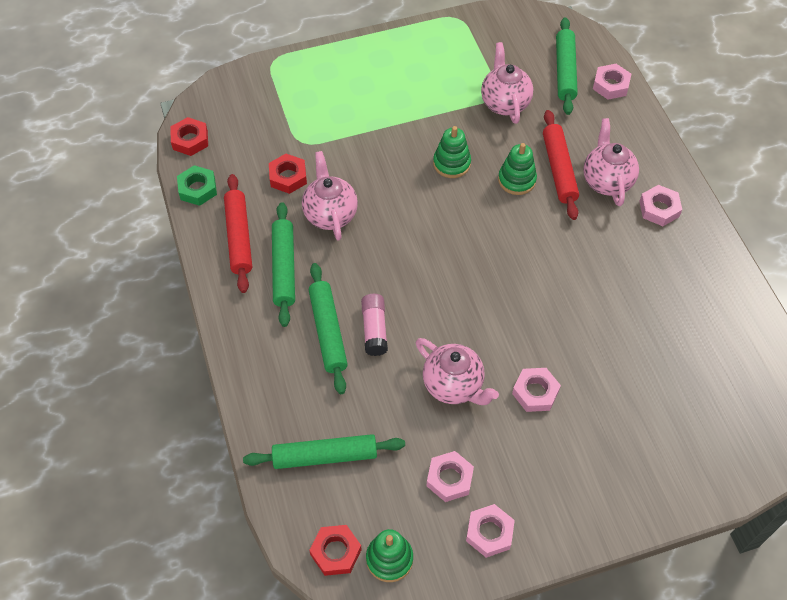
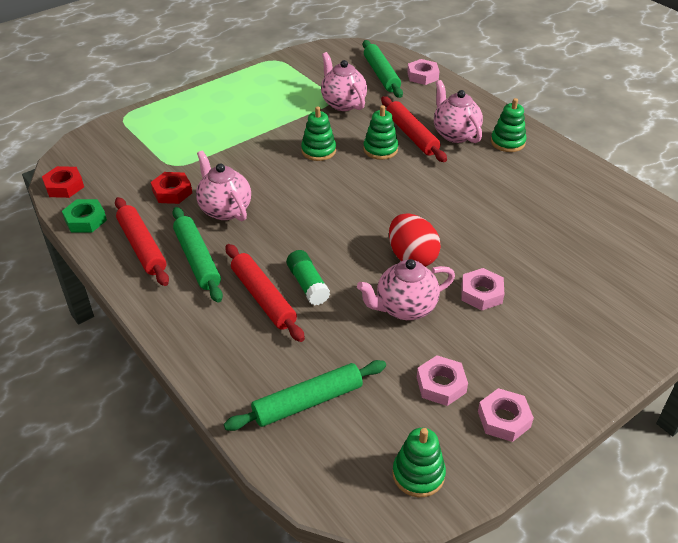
camera: 20 degrees left, 15 degrees down
green rolling pin [309,263,348,394] -> red rolling pin [226,244,305,342]
red nut [309,525,362,576] -> none
pink glue stick [361,294,388,356] -> green glue stick [287,250,330,305]
pink teapot [416,338,499,405] -> pink teapot turned 135 degrees clockwise [357,259,455,320]
pink nut [639,185,682,226] -> green stacking toy [491,98,526,152]
none -> red egg [389,214,441,267]

